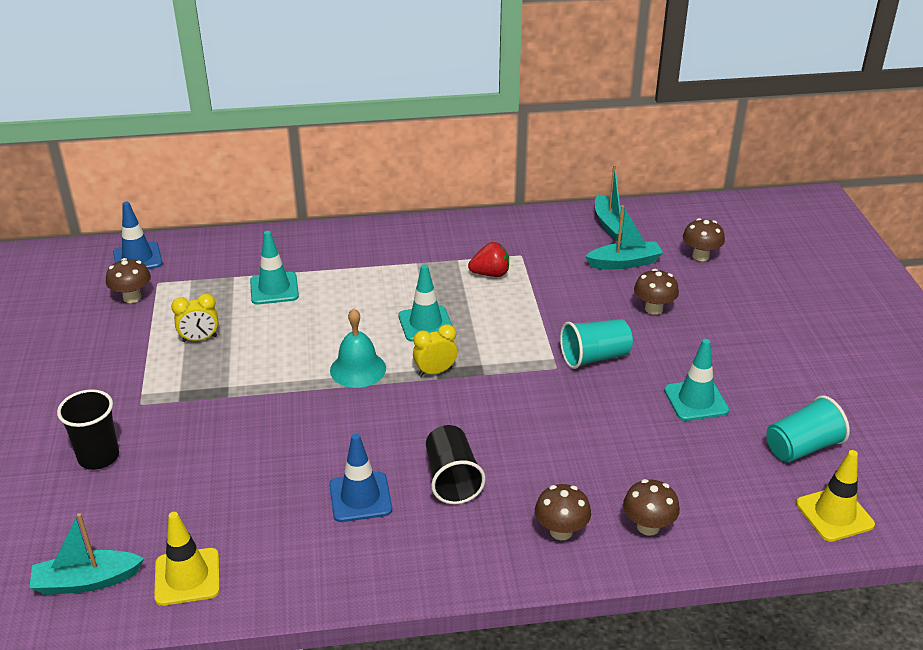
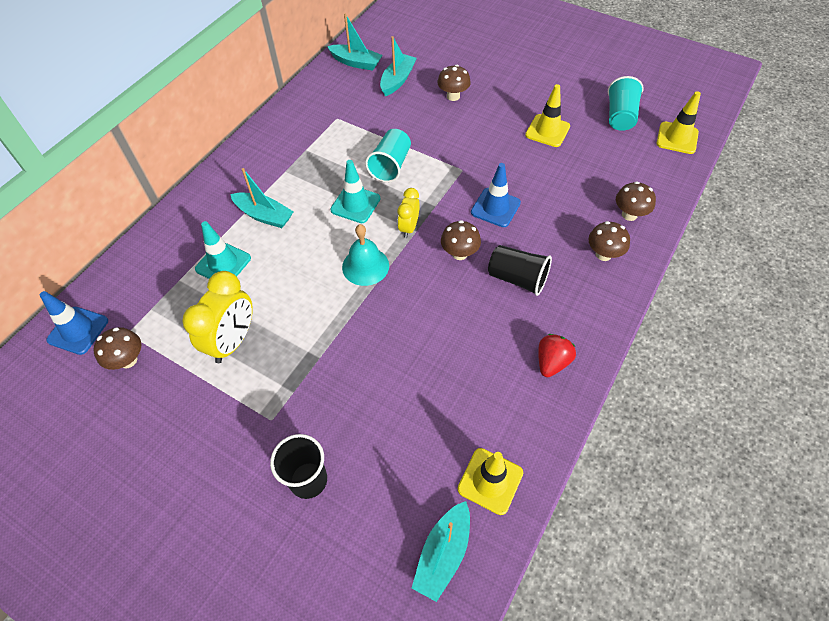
camera: 50 degrees left, 20 degrees up
yellow clock [171,294,218,342] -> yellow clock [182,271,253,363], size x1.73
blue traffic cone [329,433,392,522] -> blue traffic cone moved to [471,163,521,227]
red strawberry [468,242,509,277] -> red strawberry moved to [538,334,576,377]
turquoise cup [560,319,633,369] -> turquoise cup moved to [365,129,411,183]
turquoise traffic cone [664,339,729,421] -> yellow traffic cone [525,84,570,147]
brown mushroom [683,218,725,261] -> brown mushroom moved to [441,220,481,260]
none -> turquoise boat [230,168,294,228]

